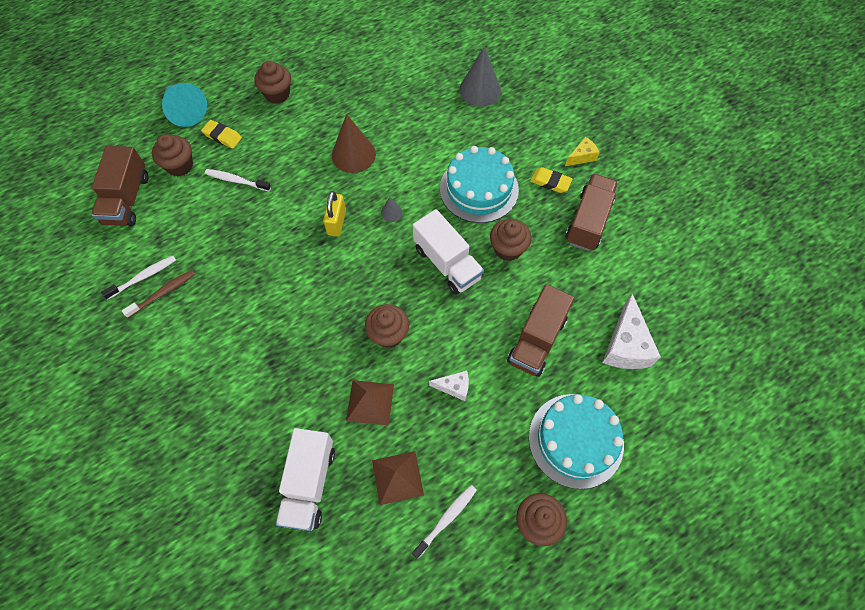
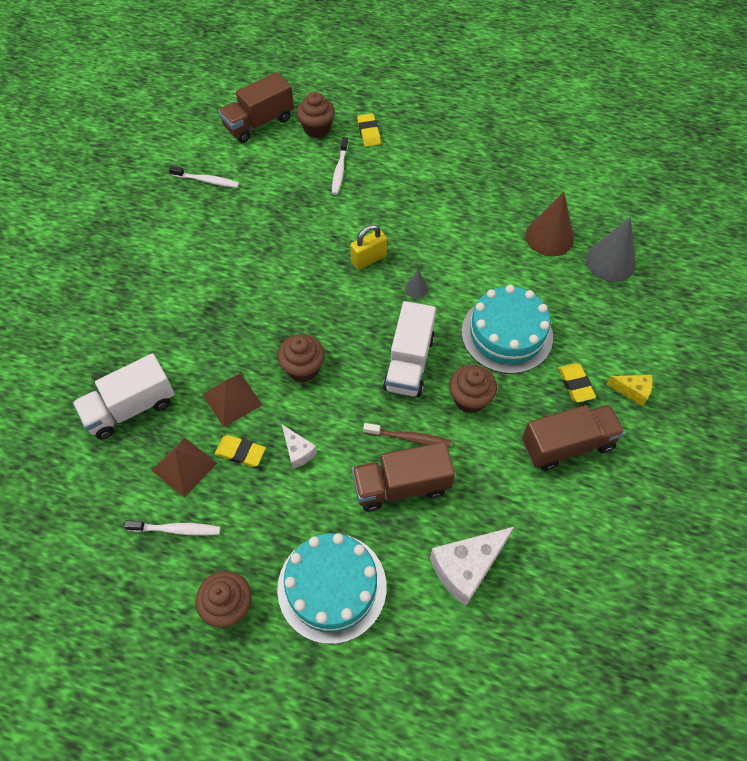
camera: 50 degrees right, 5 degrees down
brown toothbrush [122,270,195,318] -> brown toothbrush moved to [363,423,451,447]
turquoise cone [162,83,207,127] -> none
white toothbrush [205,169,271,191] -> white toothbrush turned 150 degrees counterclockwise [332,137,348,195]
brown cupcake [254,61,291,104] -> none
brown cone [332,114,376,173] -> brown cone moved to [525,192,574,256]
none -> yellow eraser [215,435,266,467]

